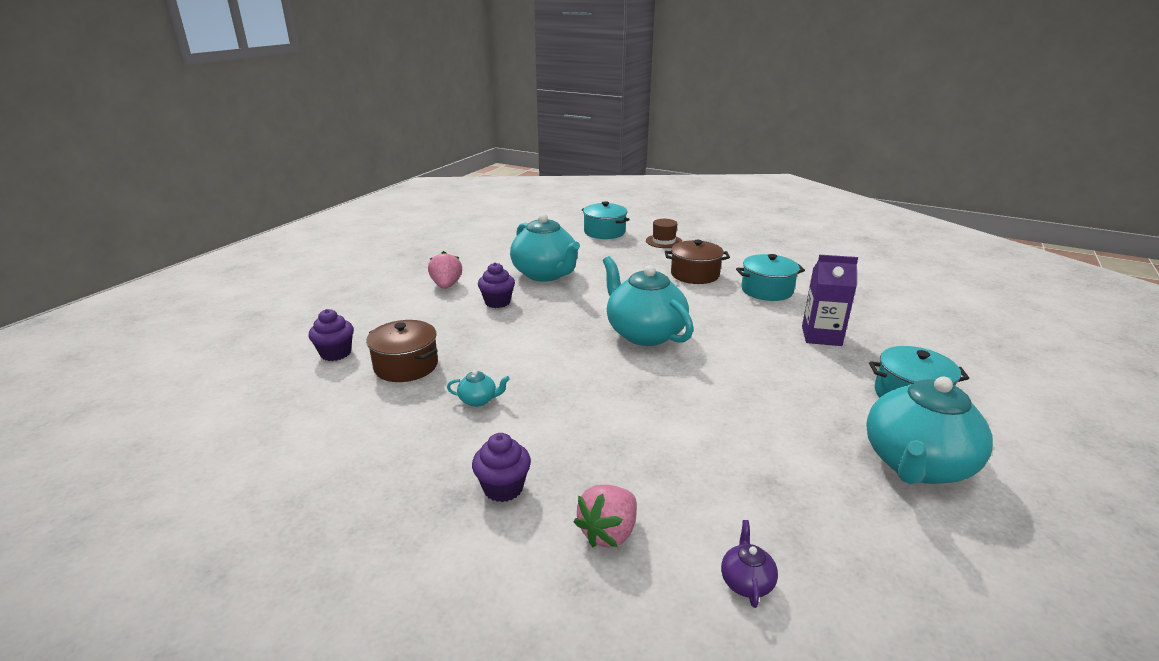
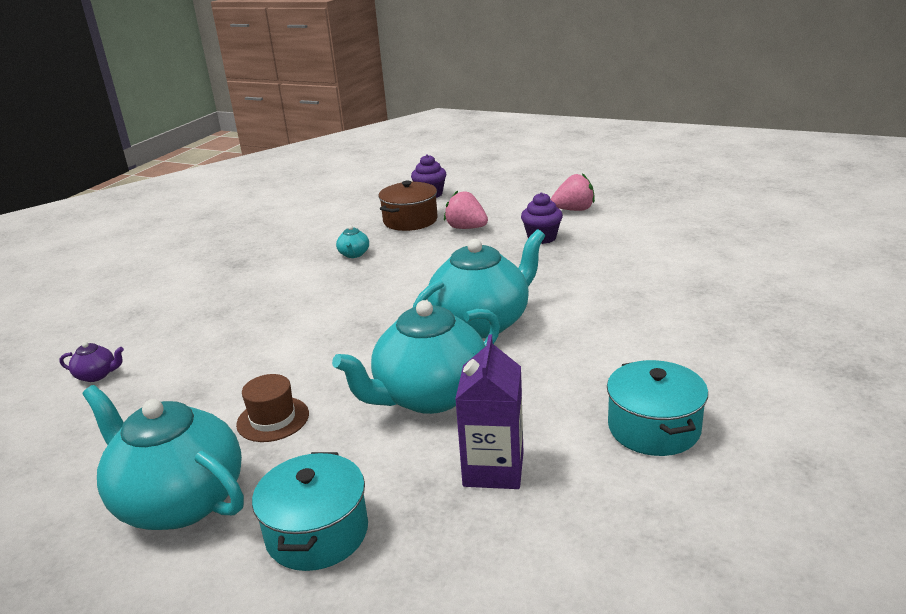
camera: 90 degrees right, 0 degrees up
purple cupcake [472,433,531,502] -> none
turquoise teapot [510,214,580,282] -> turquoise teapot moved to [332,300,500,414]
pink strawberry [574,485,637,548] -> pink strawberry moved to [444,190,488,229]
turquoise pot [582,201,630,239] -> none
brown hat [646,219,682,248] -> brown hat moved to [236,374,309,442]
brown pot [665,240,730,284] -> none

